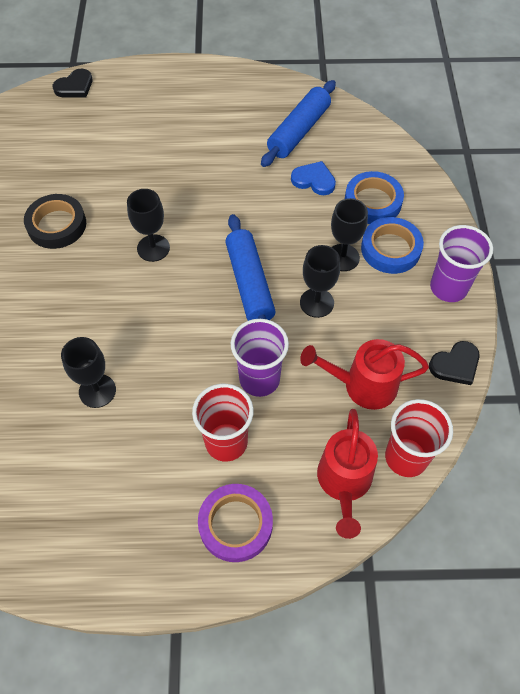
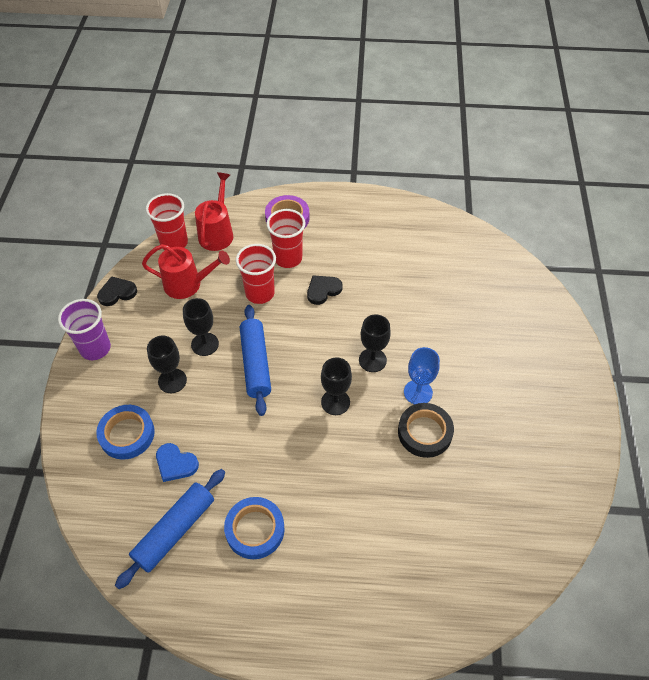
camera: 175 degrees left, 5 degrees down
black heart [53,69,92,98] -> black heart moved to [307,275,343,305]
black goblet [61,337,116,408] -> black goblet moved to [359,315,391,372]
purple cup [231,319,289,397] -> red cup [236,244,276,304]
blue tape [361,217,424,274] -> blue tape moved to [224,497,285,559]
none -> blue goblet [404,347,440,404]

